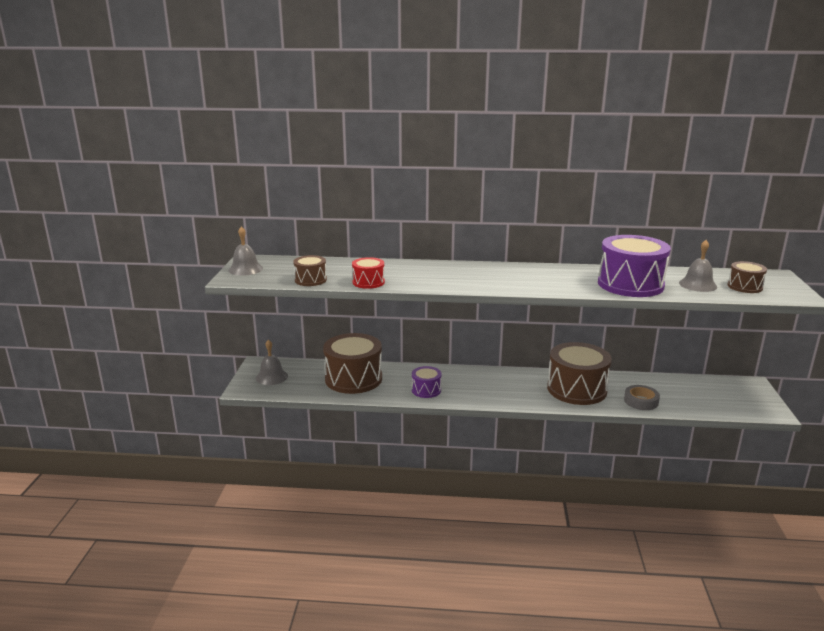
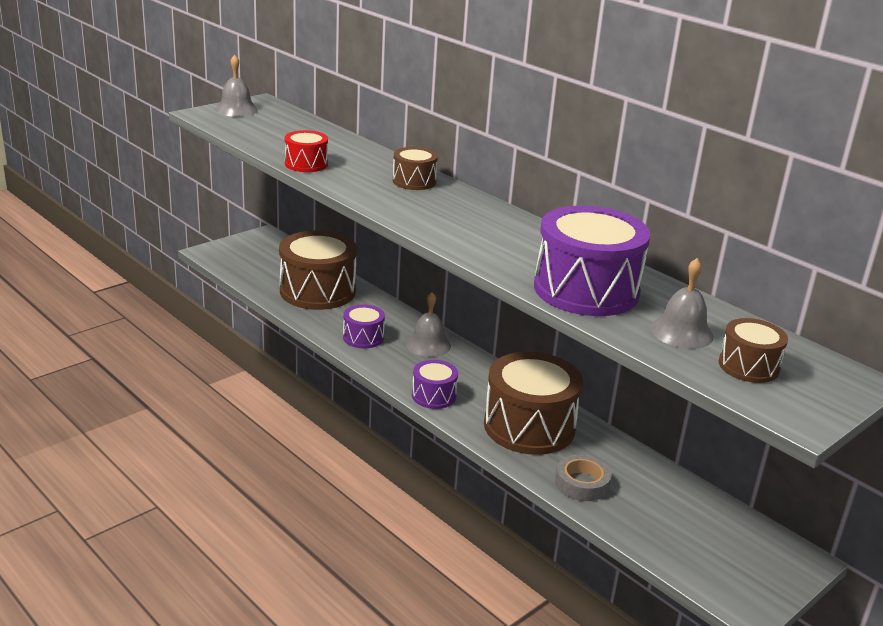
camera: 40 degrees right, 5 degrees up
grey bell [256,339,288,385] -> grey bell moved to [406,292,451,357]
brown drum [293,255,327,286] -> brown drum moved to [393,147,438,190]
none -> purple drum [412,360,458,409]

